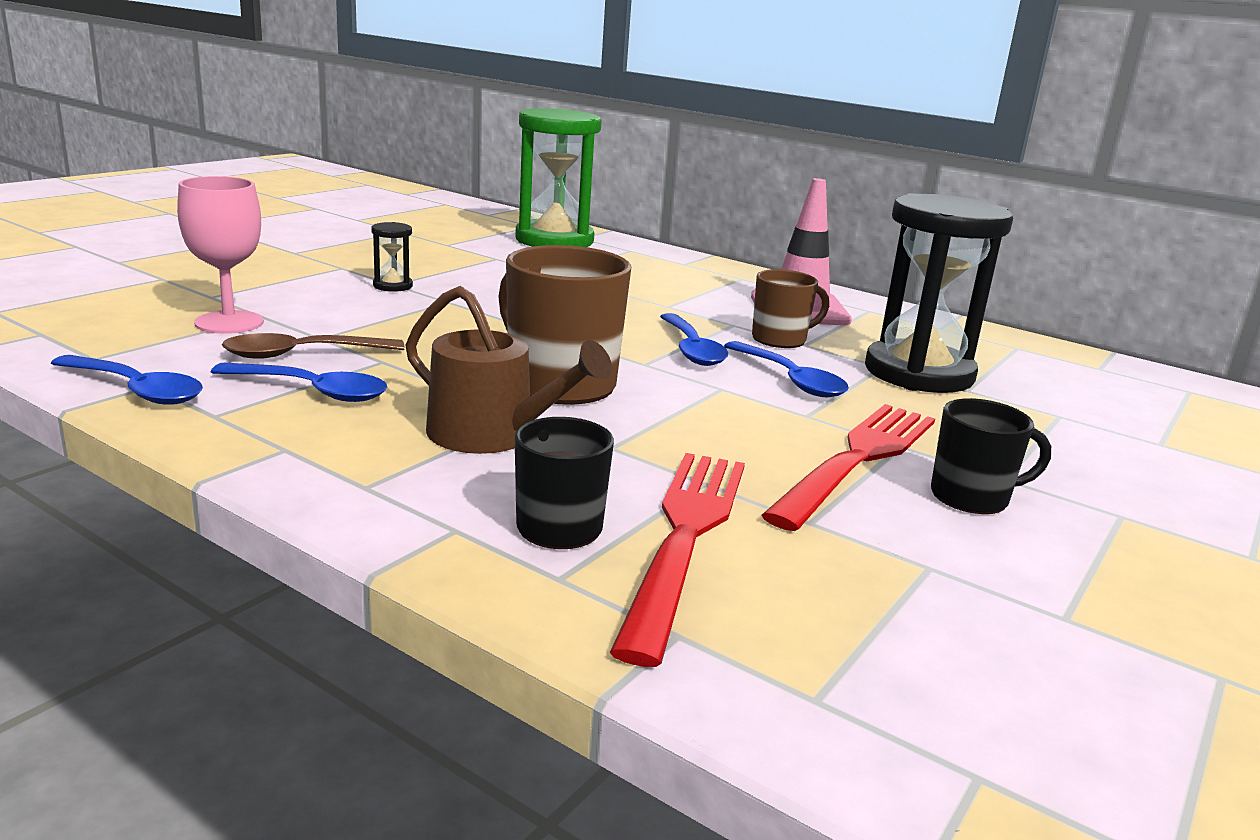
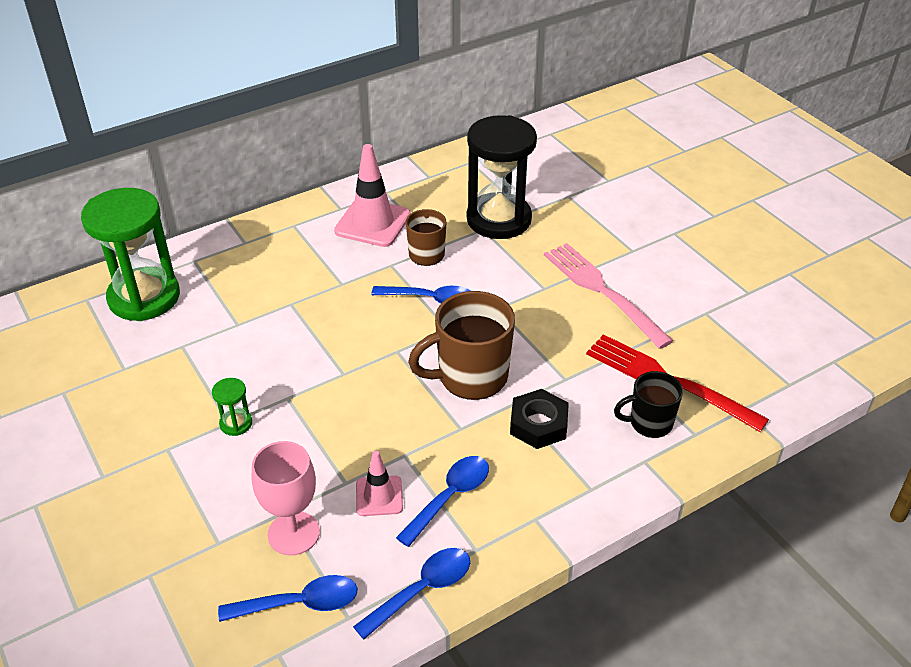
camera: 65 degrees left, 20 degrees up
brown spoon [222,333,405,359] -> pink traffic cone [356,451,403,516]
black hourglass [371,222,413,292] -> green hourglass [212,378,252,436]
brown watering can [405,286,612,454] -> black nut [510,389,569,449]
blue spoon [724,341,849,398] -> blue spoon moved to [218,575,358,622]
red fork [761,404,935,531] -> pink fork [544,243,674,349]
black mug [931,398,1051,514] -> none

